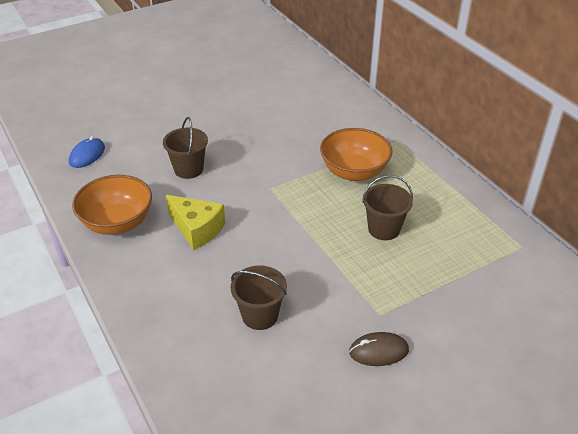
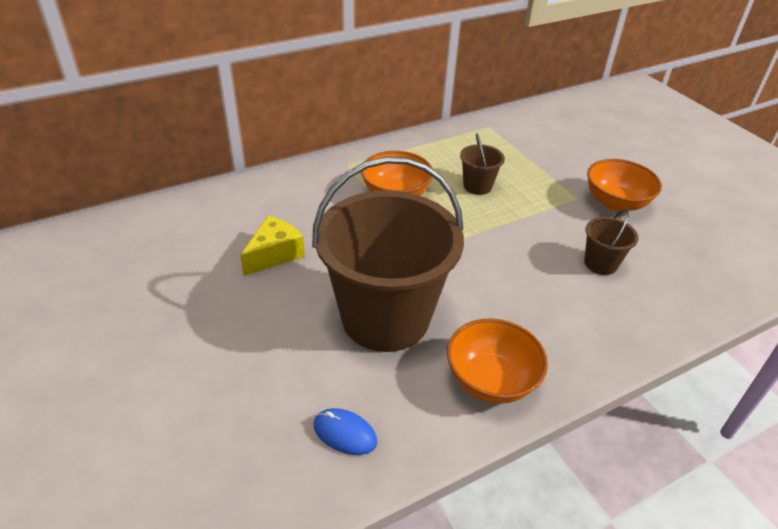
camera: 90 degrees left, 0 degrees up
brown bucket [163,117,208,179] -> brown bucket [312,157,464,352], size x2.41
yellow cheese [166,195,225,250] -> yellow cheese moved to [240,216,305,276]
brown mouse [349,332,409,366] -> orange bowl [587,159,662,212]

